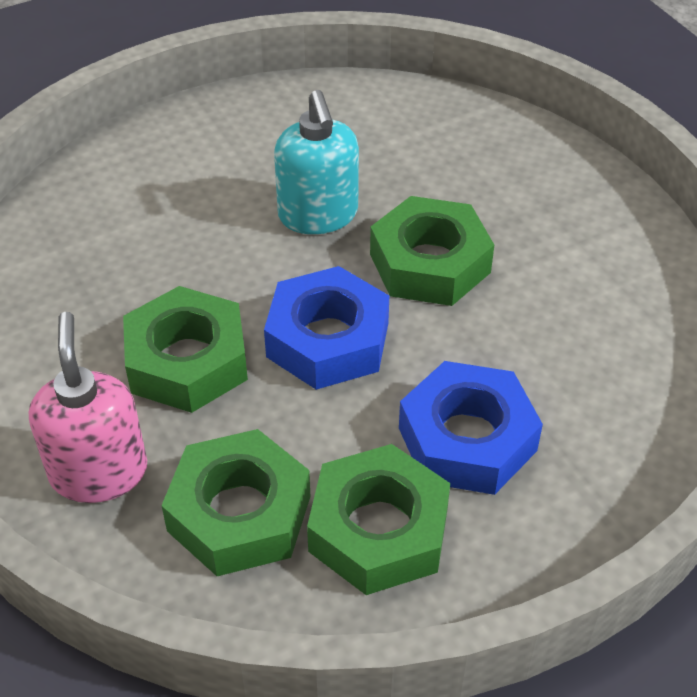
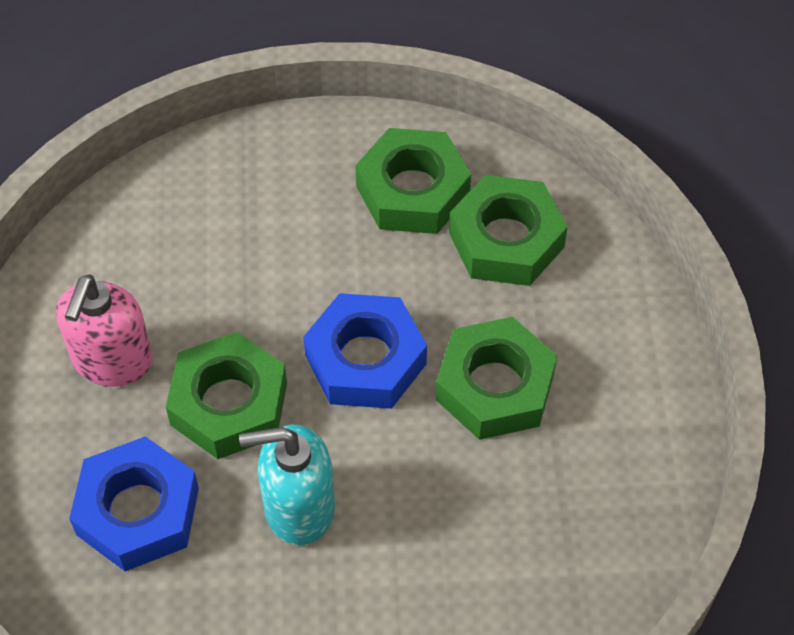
camera: 155 degrees left, 10 degrees up
pink soap dispenser [29,312,147,503] -> pink soap dispenser moved to [56,274,153,387]
turquoise soap dispenser [274,90,359,234] -> turquoise soap dispenser turned 105 degrees counterclockwise [239,425,335,545]
blue nut [399,361,543,495] -> blue nut moved to [69,436,199,571]

